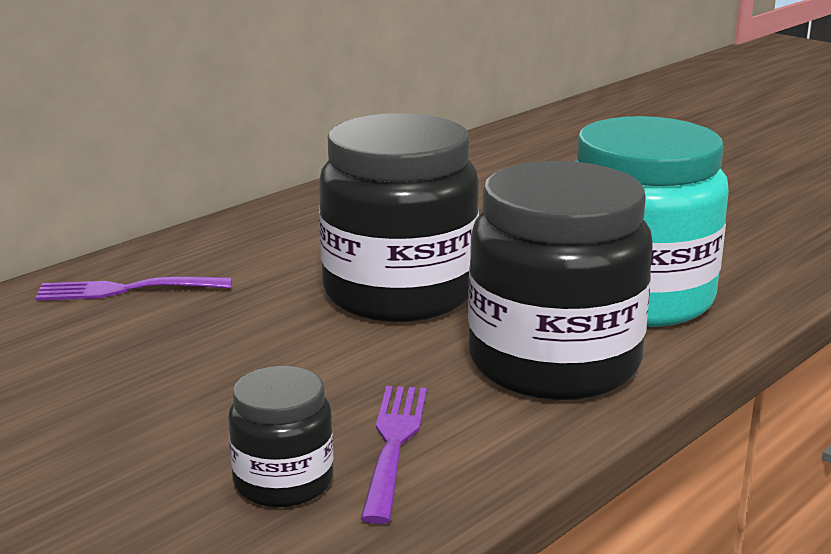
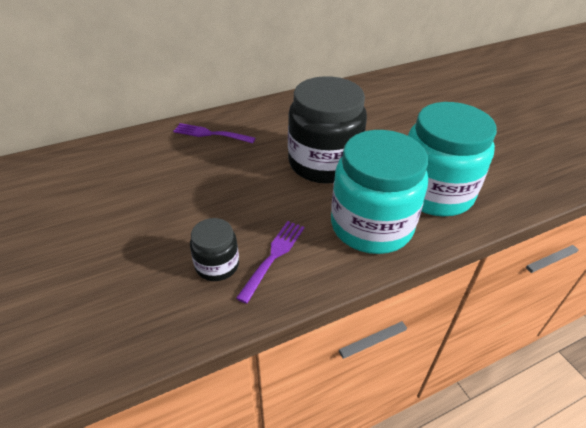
camera: 20 degrees right, 20 degrees up
black jar [468,161,652,400] -> turquoise jar [331,130,428,254]

